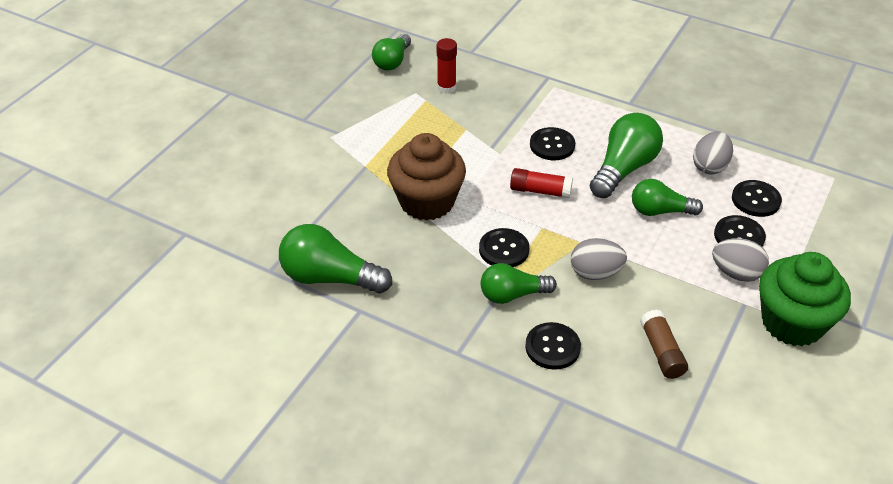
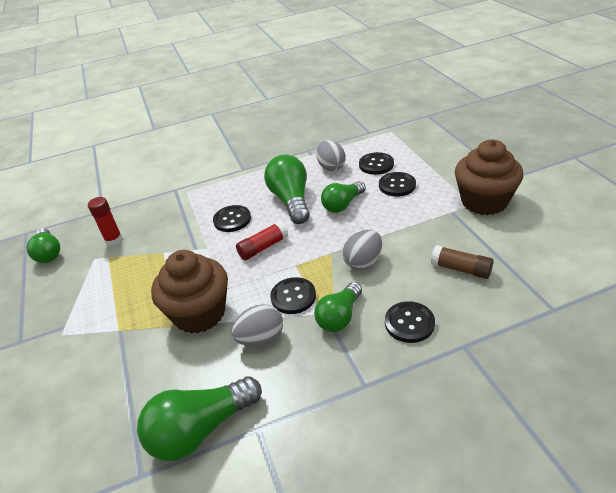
camera: 45 degrees left, 5 degrees down
grey egg [712,238,769,282] -> grey egg moved to [231,304,283,346]
green cupcake [759,252,851,346] -> brown cupcake [455,140,523,215]

